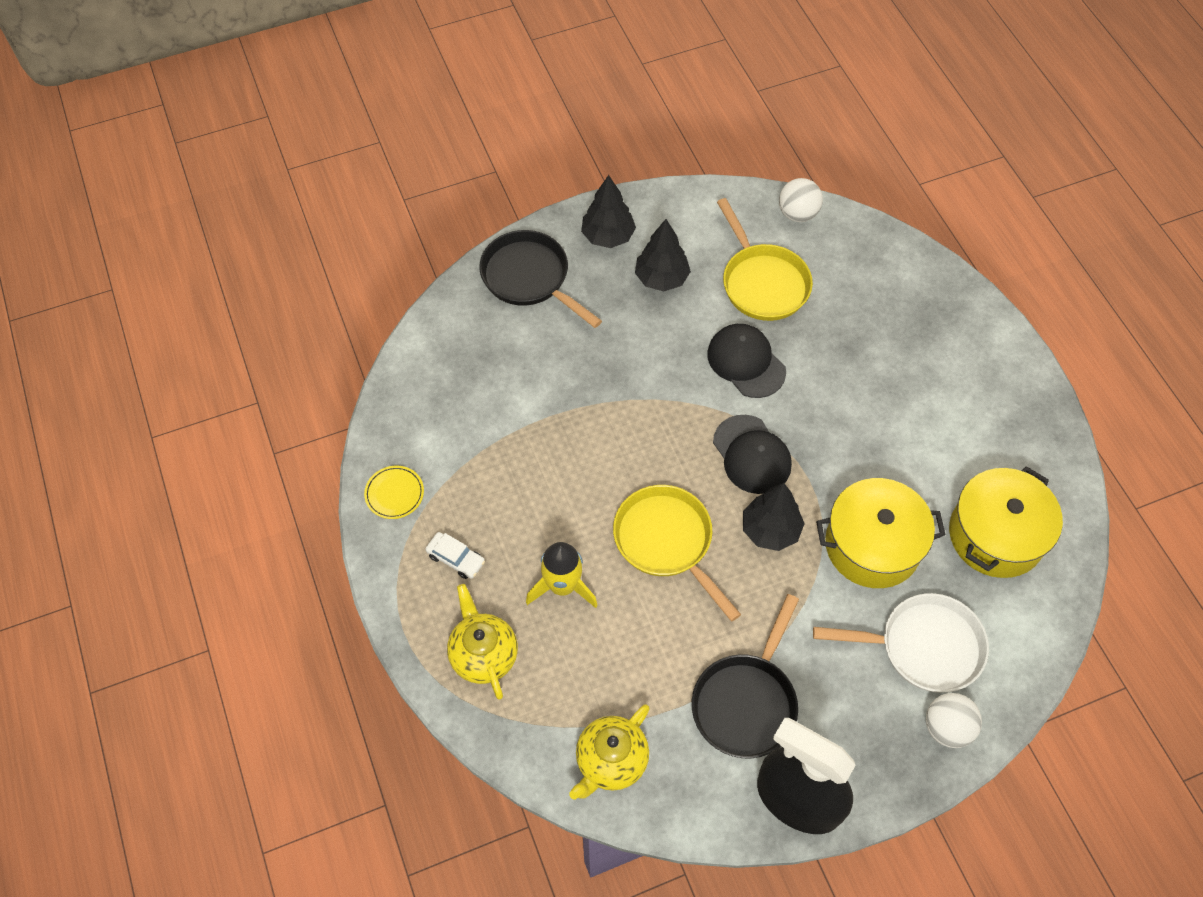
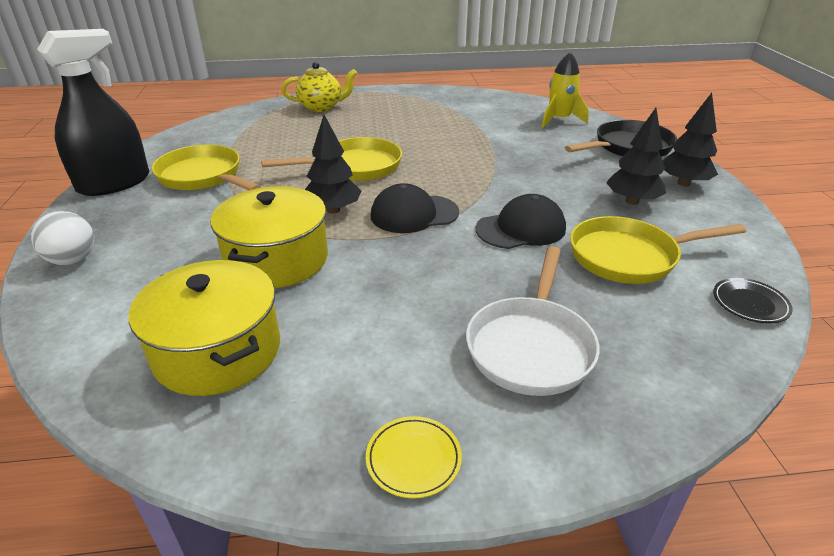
camera: 105 degrees right, 25 degrees down
yellow plate [364,466,424,519] -> yellow plate moved to [366,416,462,499]
white car [425,532,485,579] -> none
yellow rocket [526,542,598,608] -> yellow rocket moved to [542,52,589,128]
yellow teapot [569,704,650,800] -> none
black pan [692,594,799,758] -> yellow pan [151,145,261,190]
white ball [779,178,823,222] -> black plate [713,278,793,324]
white pan [813,593,989,692] -> white pan moved to [466,246,600,396]

